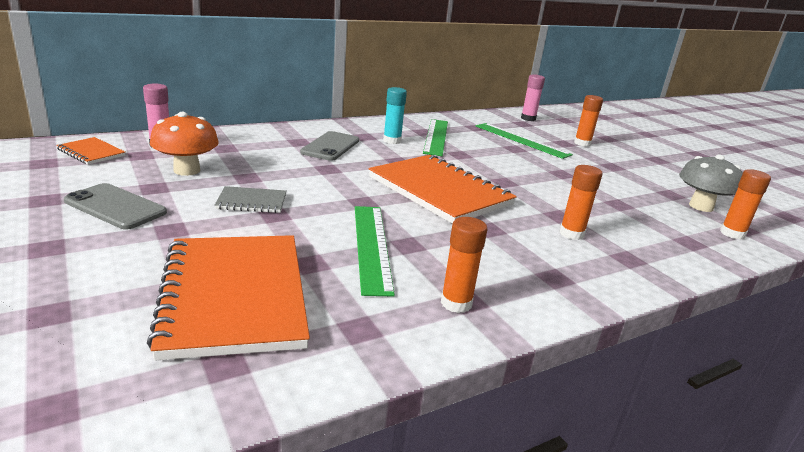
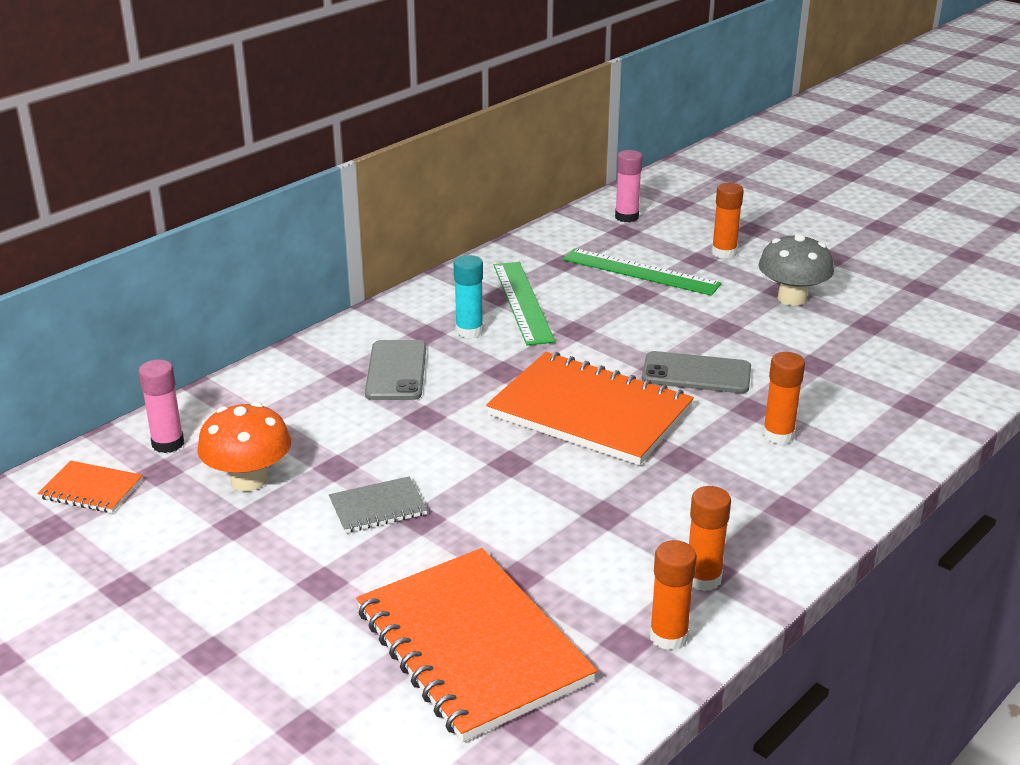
camera: 15 degrees left, 5 degrees up
grey phone [64,183,167,230] -> grey phone moved to [642,351,751,393]
green ruler [355,206,395,297] -> none
grey mushroom [679,155,743,212] -> grey mushroom moved to [758,233,834,306]
orange glue stick [720,169,771,239] -> orange glue stick moved to [650,540,697,650]

